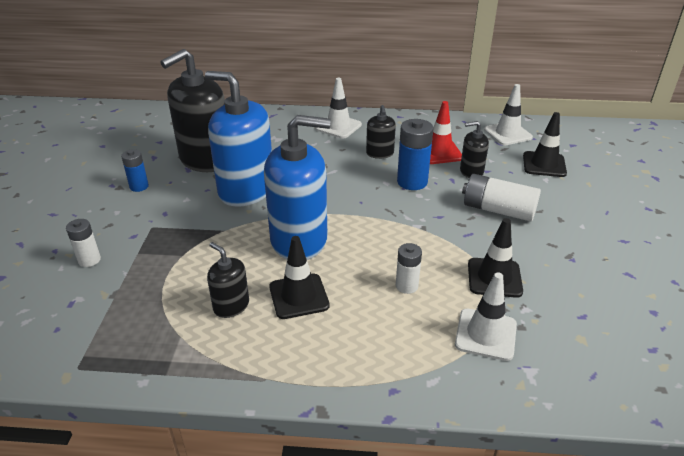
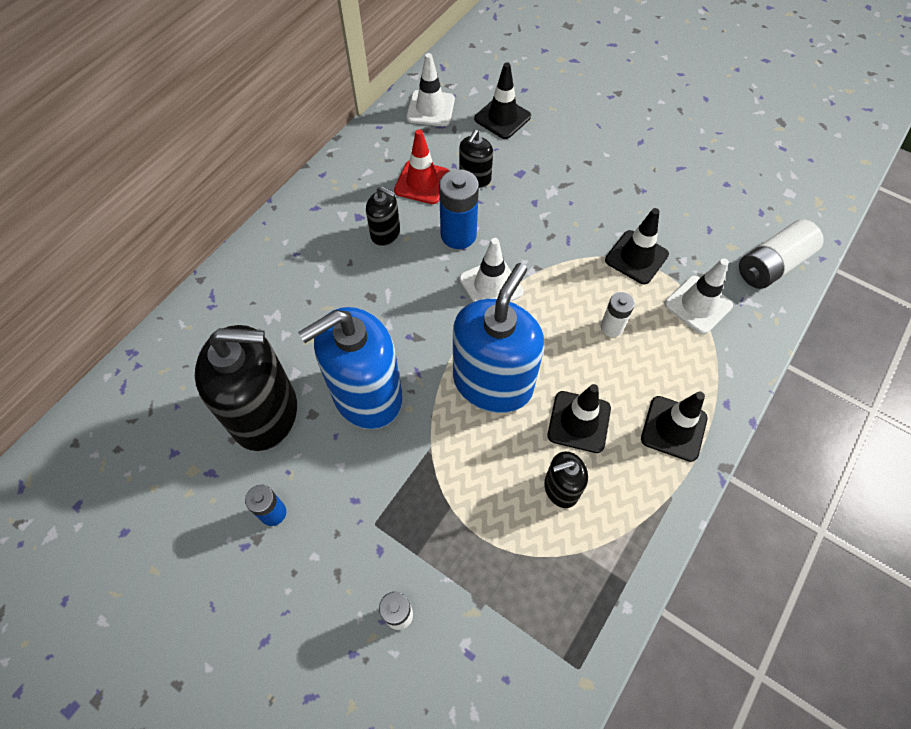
camera: 60 degrees left, 25 degrees up
black soap dispenser [160,49,225,172] -> black soap dispenser turned 75 degrees counterclockwise [195,325,297,451]
white traffic cone [316,78,362,138] -> white traffic cone moved to [459,238,524,302]
white battery [462,174,541,222] -> white battery moved to [739,220,824,289]
none -> black traffic cone [641,391,708,462]

